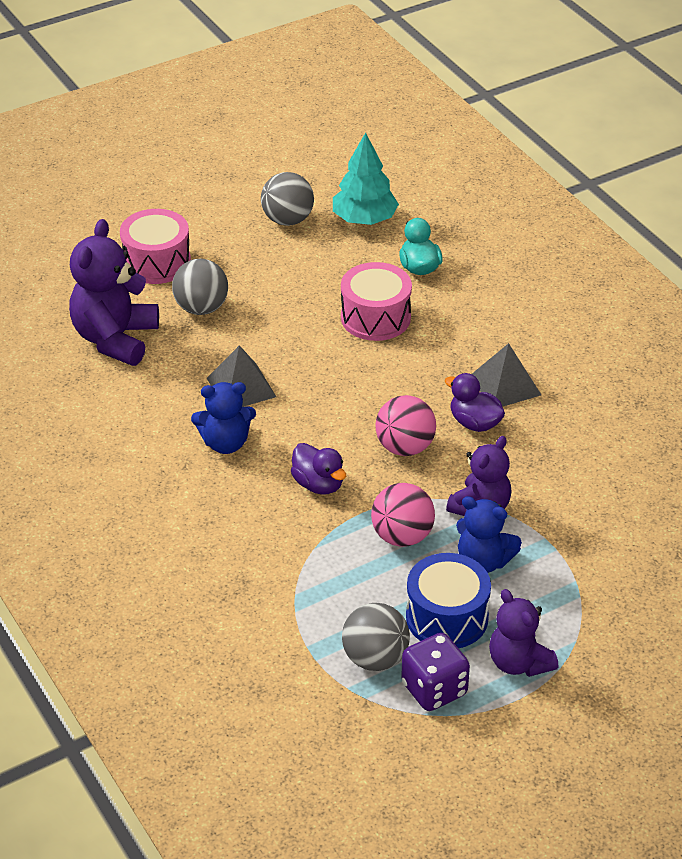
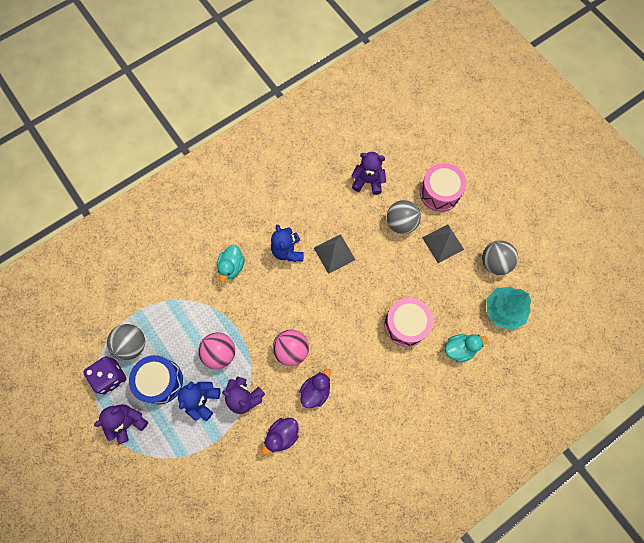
camera: 85 degrees right, 30 degrees up
purple teddy bear [69,219,159,366] -> purple teddy bear [351,152,386,195], size x0.64
purple duck [291,443,346,495] -> purple duck moved to [261,418,299,455]
grey pyramid [472,343,541,407] -> grey pyramid moved to [422,224,464,263]
none -> turquoise duck [217,245,245,282]

